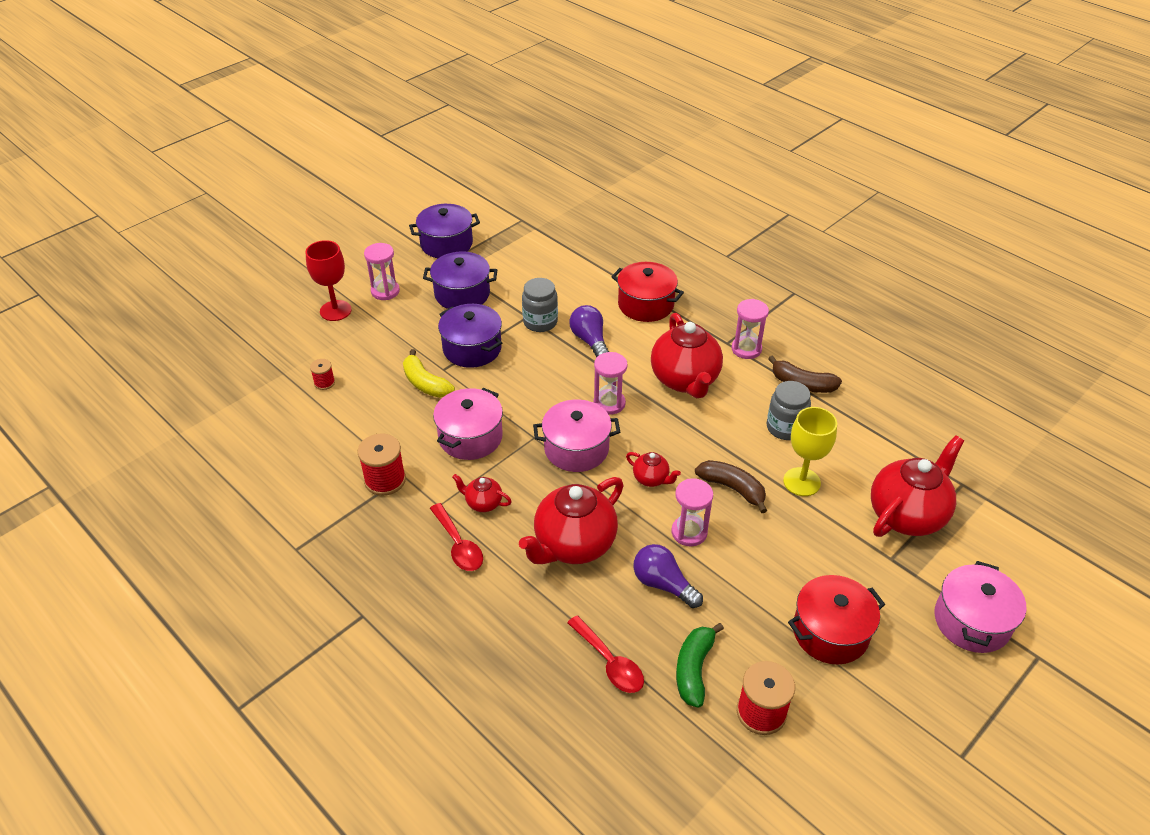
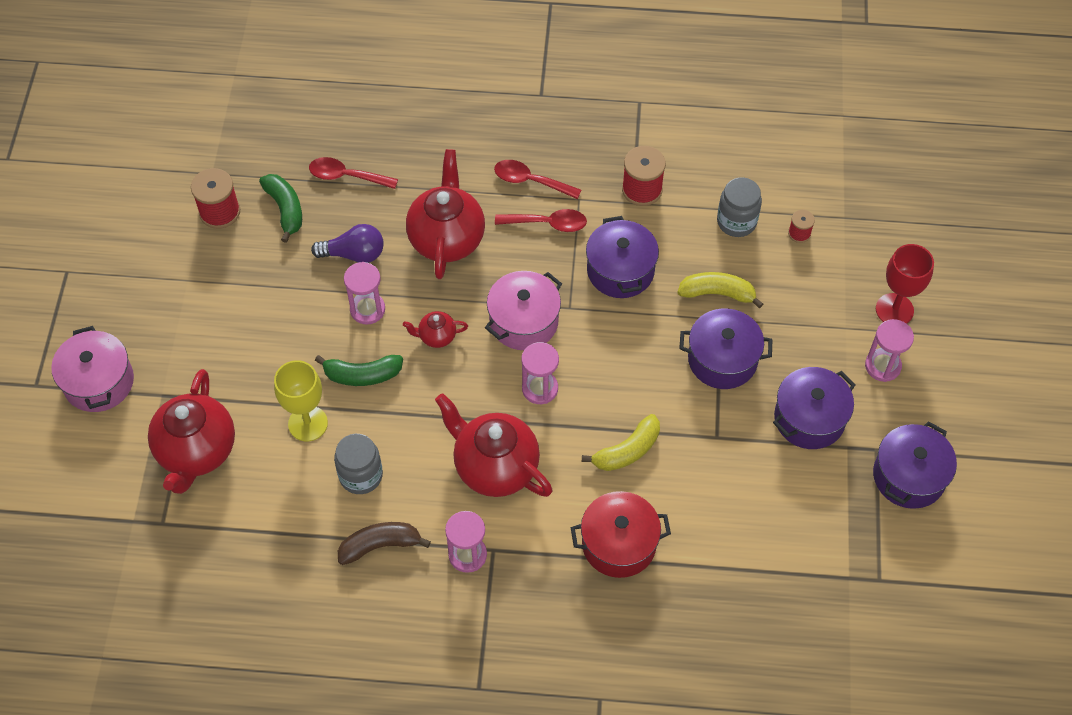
camera: 140 degrees right, 15 degrees up
pink pot [433,388,503,460] -> purple pot [586,216,659,298]
red teapot [452,474,512,512] -> red spoon [495,209,587,232]
grey jar [522,278,558,332] -> grey jar moved to [717,177,762,237]
purple light bulb [569,305,609,358] -> yellow banana [582,414,660,471]
brown banana [695,460,767,513] -> green banana [315,355,403,386]
red pot [788,575,885,664] -> none

